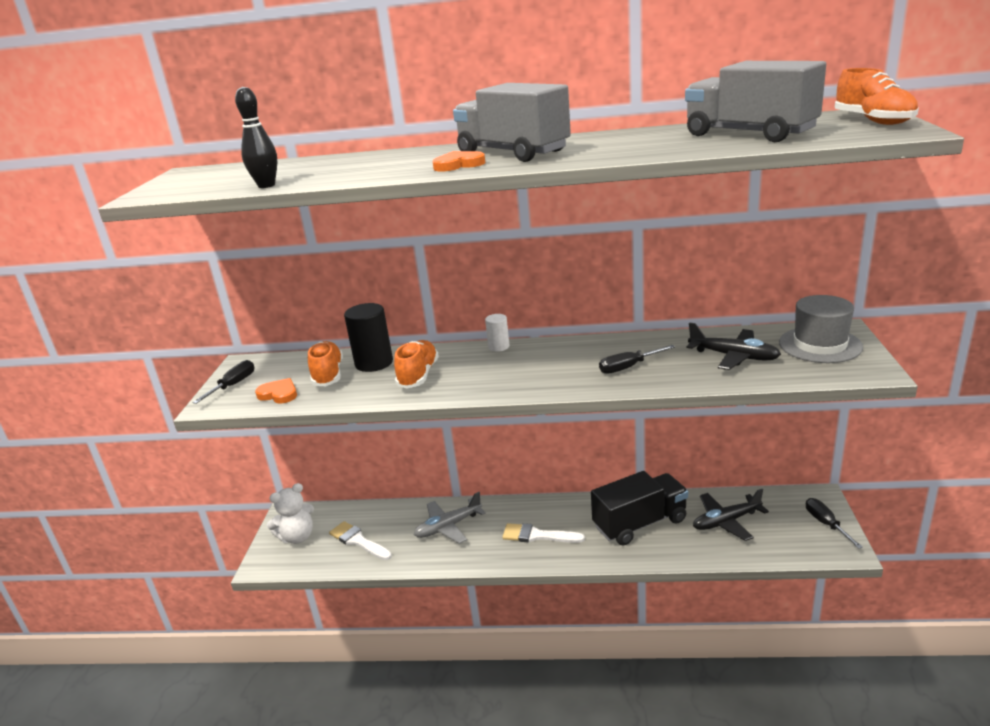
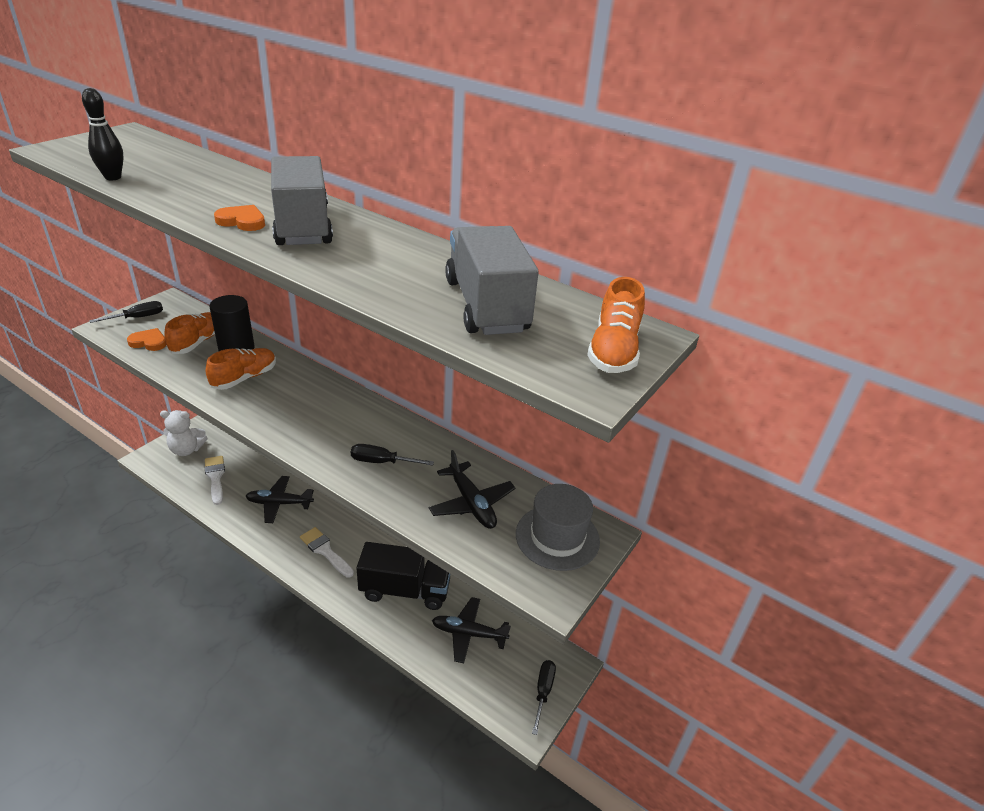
camera: 25 degrees right, 10 degrees up
orange heart [255,378,297,403] -> orange heart turned 45 degrees counterclockwise [127,328,167,351]
grey plane [414,492,486,544] -> black plane [246,476,314,523]
white cylinder [485,314,509,352] -> none

